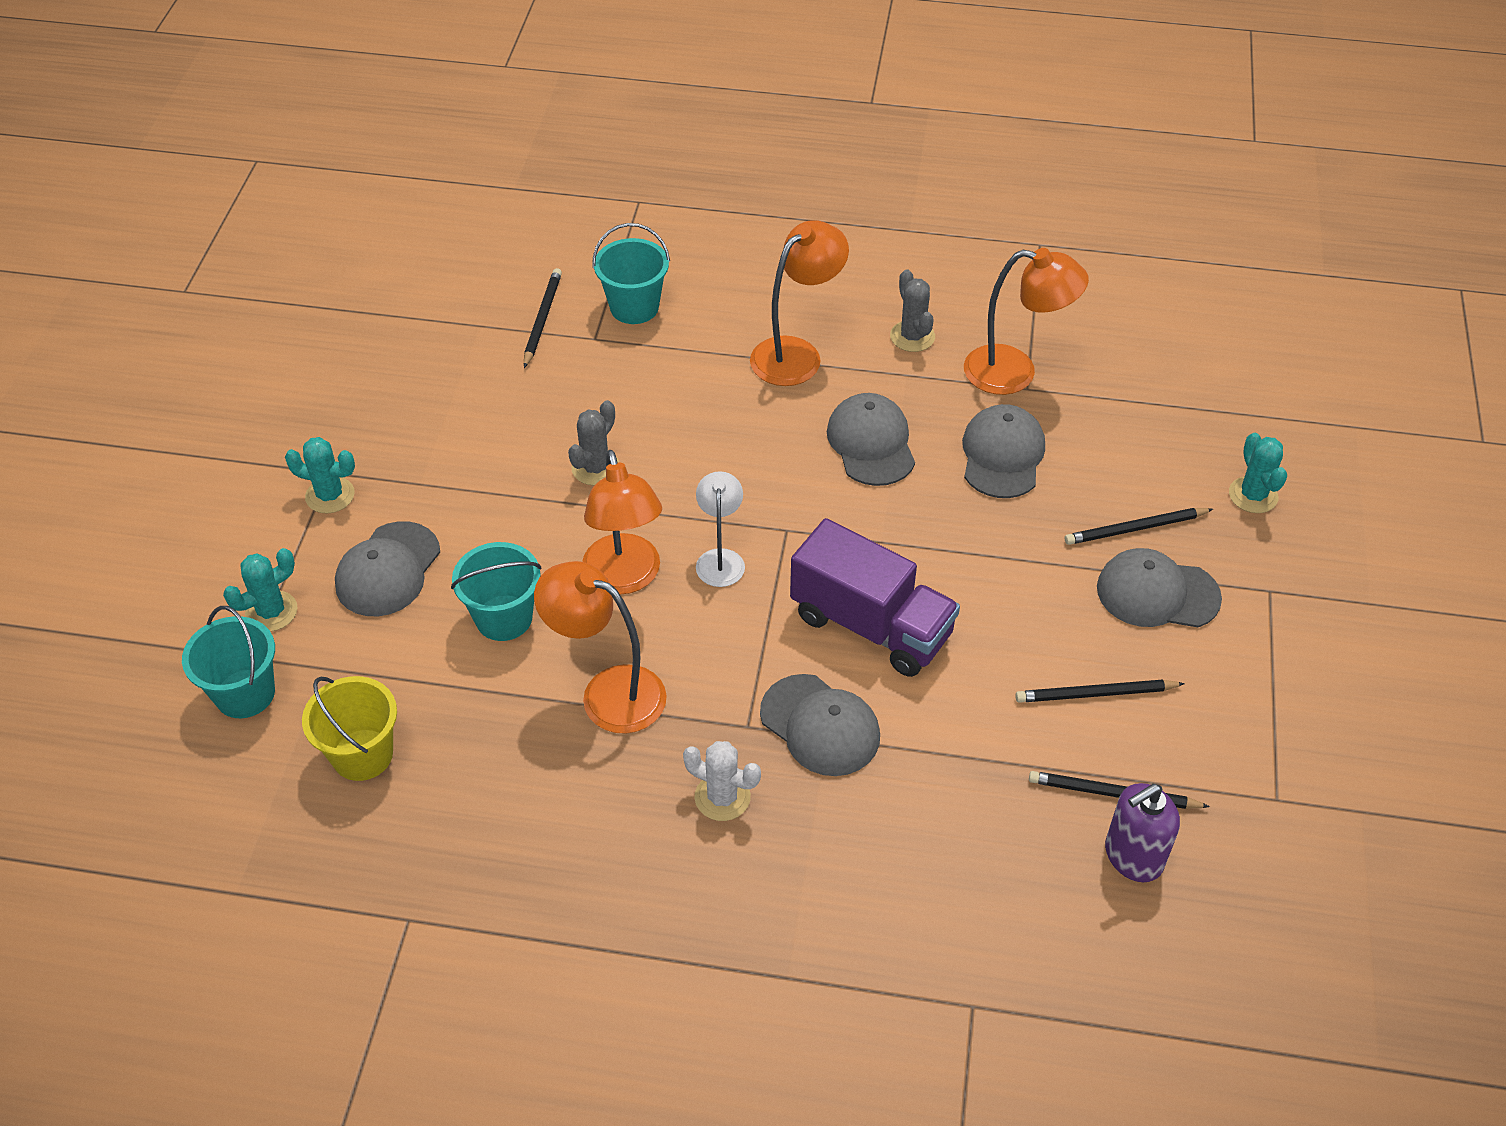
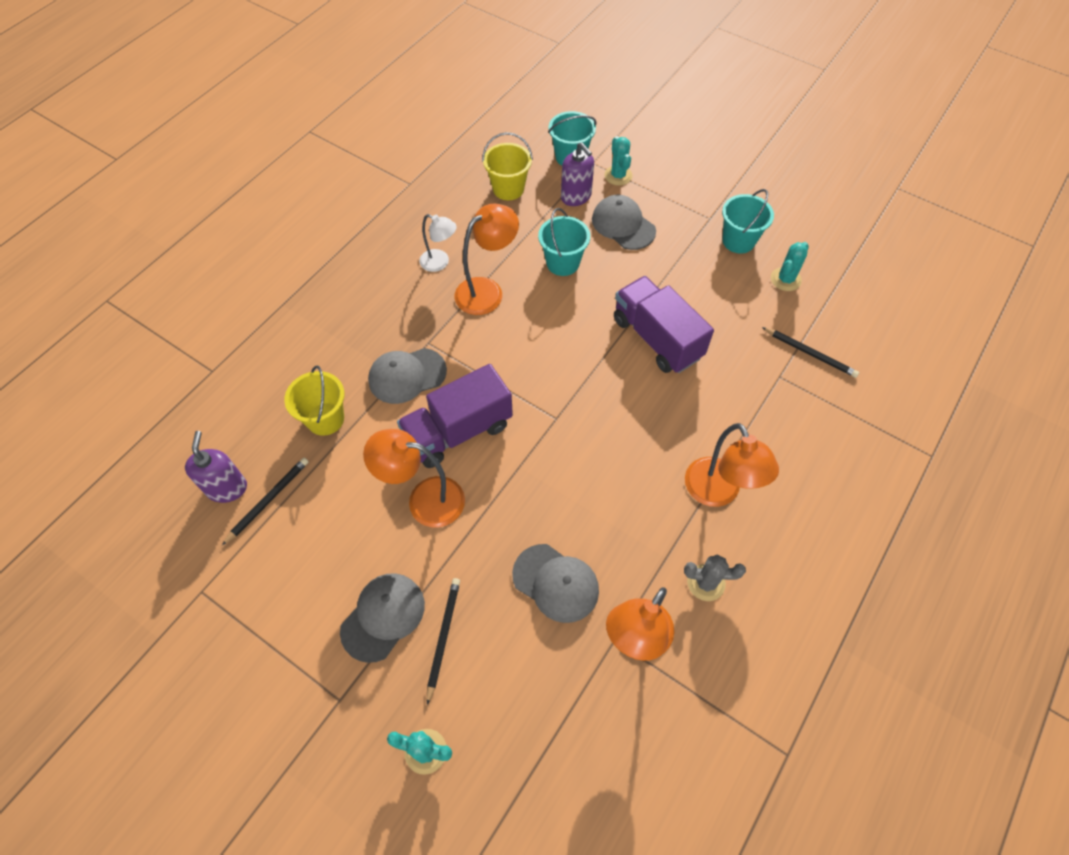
camera: 115 degrees right, 10 degrees up
turquoise cactus [285,437,355,513] -> turquoise cactus moved to [771,242,809,291]
grey cactus [568,400,619,485] -> purple truck [614,276,714,373]
orange lamp [582,450,662,595] -> orange lamp moved to [363,429,465,528]
turquoise bucket [592,223,670,324] -> turquoise bucket moved to [722,189,774,253]
white cactus [683,741,761,821] -> none
white lamp [696,471,745,587] -> white lamp moved to [419,214,457,272]
grey cap [827,393,915,486] -> none
black pencil [1015,680,1185,703] -> none
none -> yellow bucket [284,366,344,436]
none -> purple soap dispenser [561,142,594,206]

